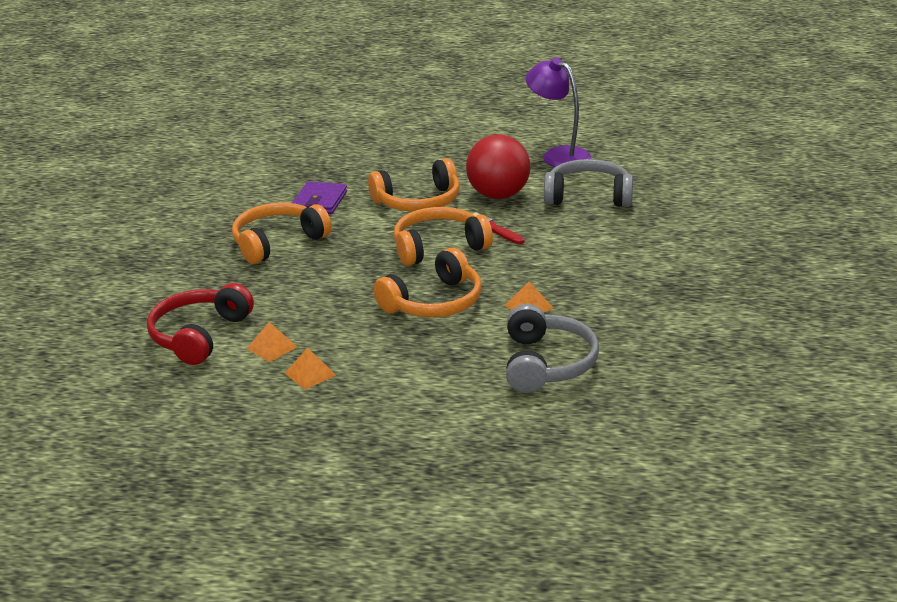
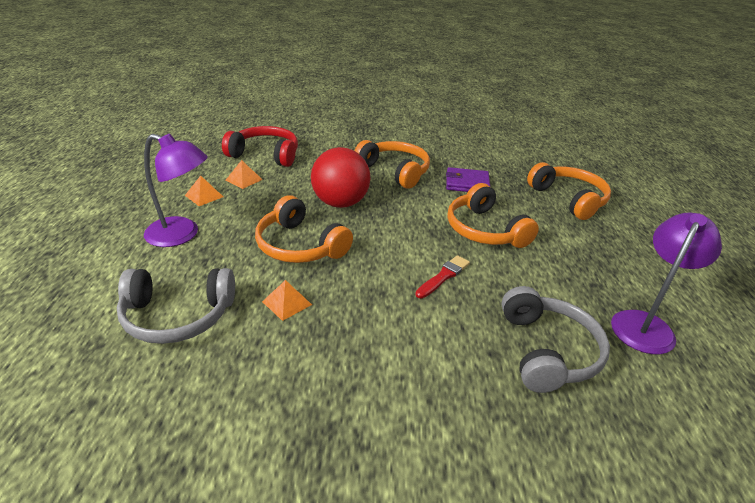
camera: 80 degrees right, 5 degrees up
orange headphones [394,207,493,266] -> orange headphones moved to [527,162,611,220]
red ball [466,134,530,199] -> red ball moved to [311,147,370,208]
none -> purple lamp [144,134,208,247]

